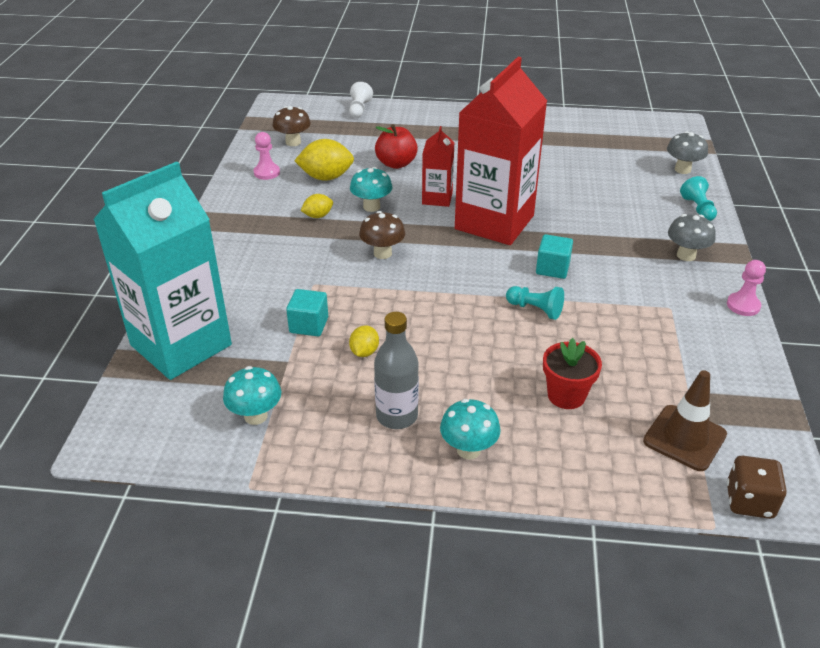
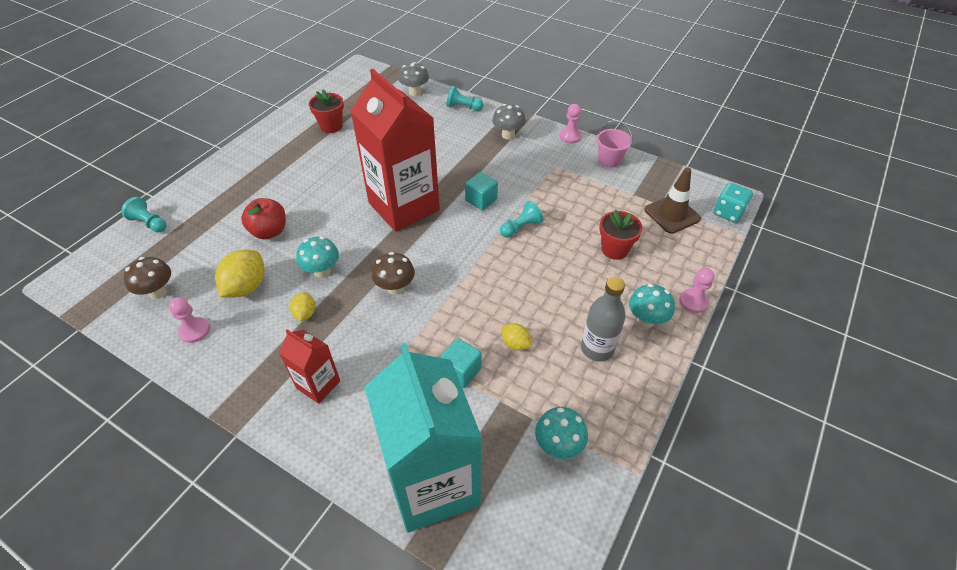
camera: 65 degrees left, 10 degrees up
white pawn [349,82,373,118] -> turquoise pawn [121,197,166,232]
red carton [422,126,455,207] -> red carton moved to [279,329,340,404]
brown dice [727,456,787,519] -> turquoise dice [713,183,753,223]
none -> red flower pot [309,89,344,133]
none -> pink bucket [596,120,632,168]
none -> pink pawn [679,268,714,313]

